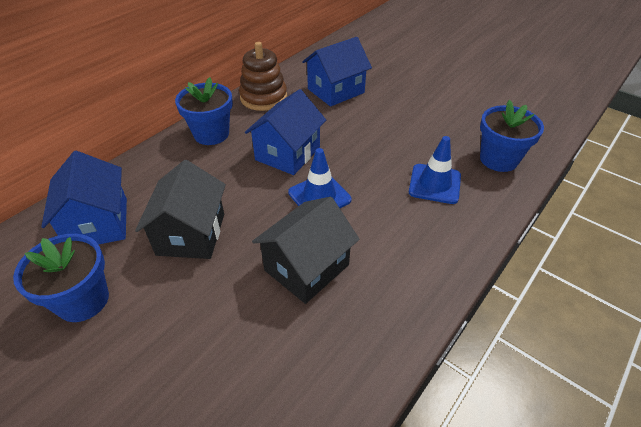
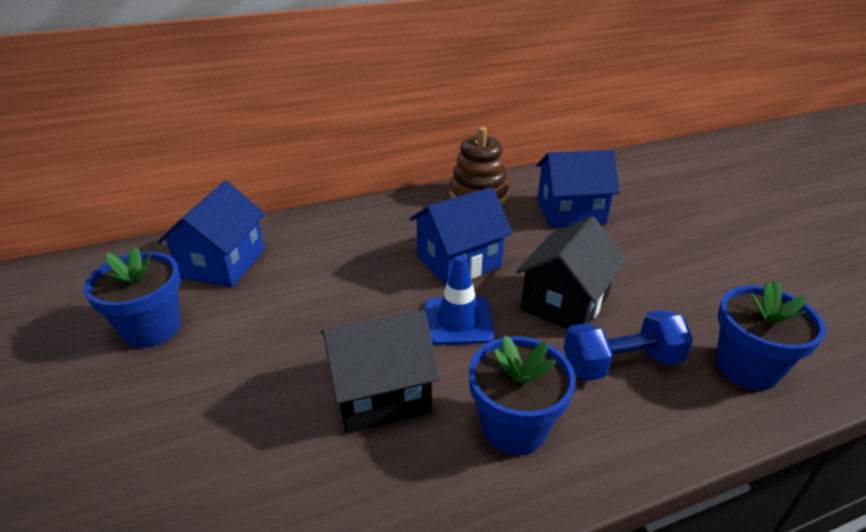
camera: 30 degrees right, 10 degrees down
black house [135,160,226,259] -> black house moved to [516,216,627,329]
blue flower pot [175,77,233,145] -> blue flower pot moved to [469,335,576,456]
blue traffic cone [409,136,461,204] -> blue dumbbell [563,310,693,381]

